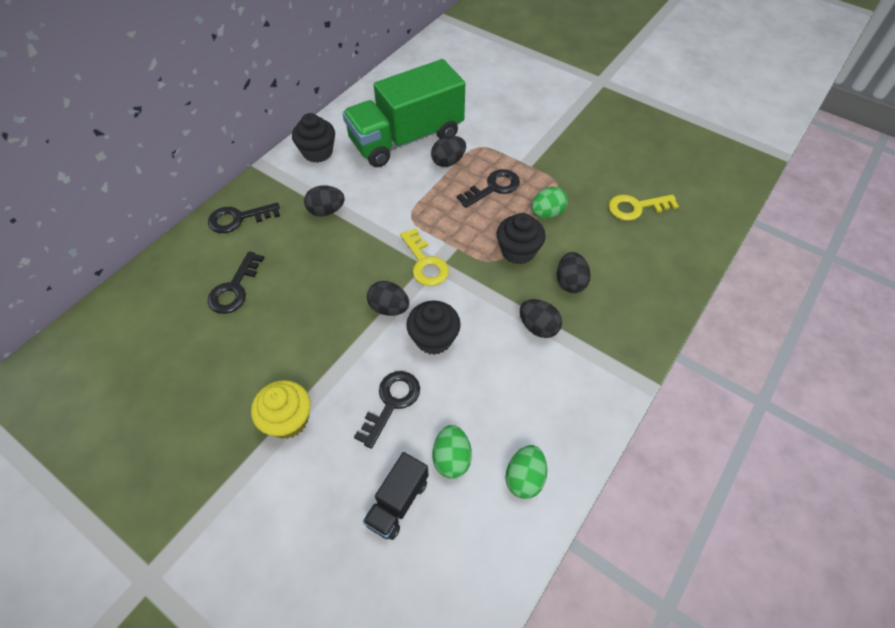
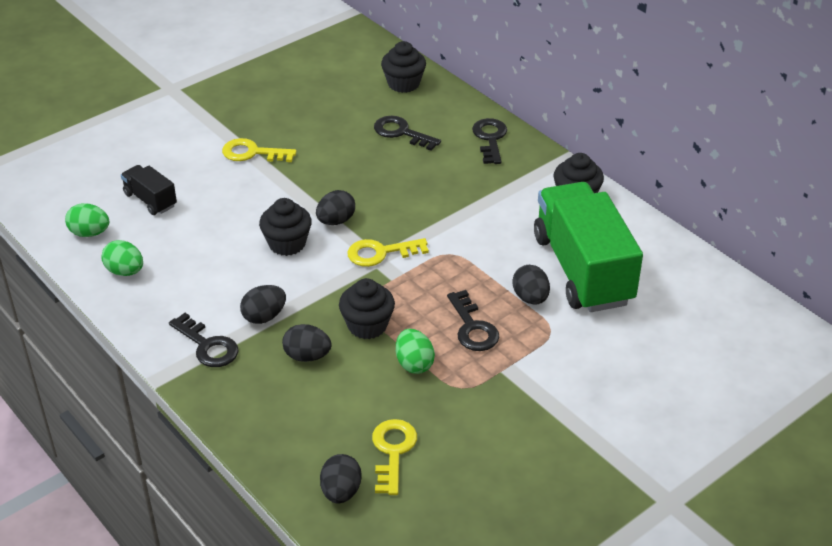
camera: 105 degrees right, 15 degrees down
yellow cupcake [251,380,311,439] -> yellow key [222,138,297,162]
black egg [304,186,345,216] -> black egg moved to [320,454,362,504]
black key [354,371,420,449] -> black key moved to [169,313,239,367]
green egg [433,425,472,479] -> green egg moved to [65,203,109,237]
none -> black cupcake [381,41,426,93]

